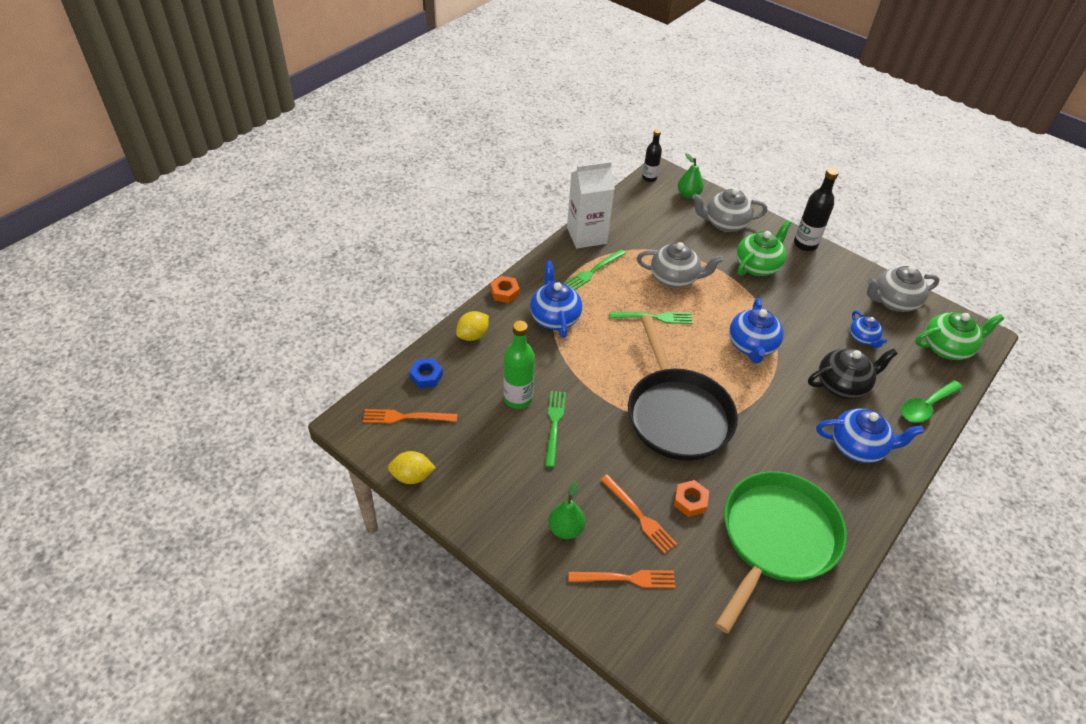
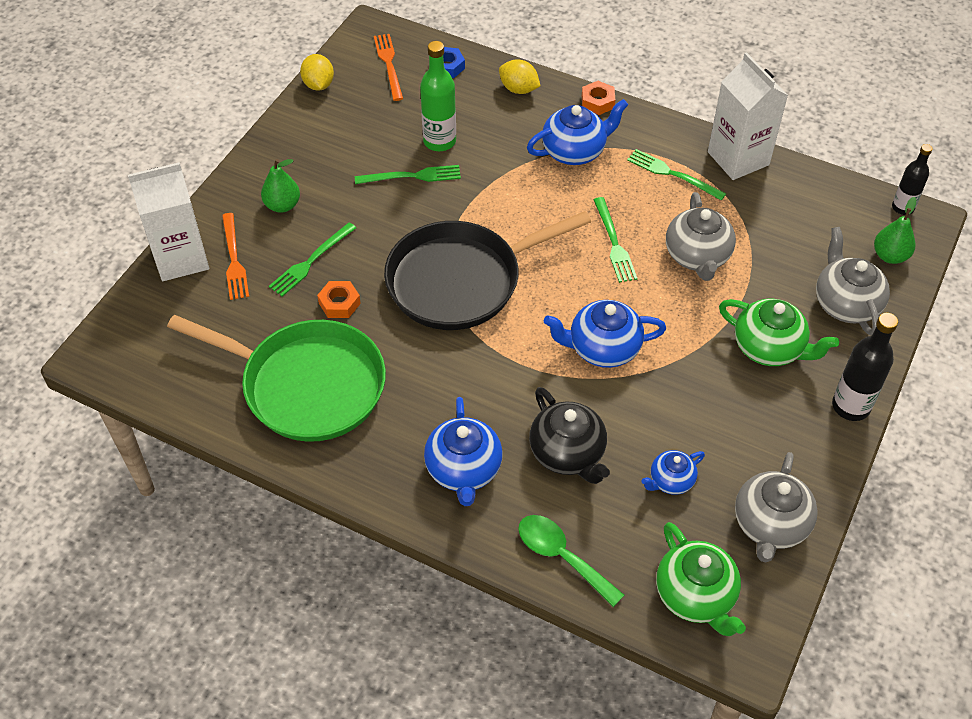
camera: 80 degrees right, 5 degrees up
orange fork [600,475,677,554] -> green fork [269,222,356,297]
grey teapot [867,266,940,312] -> grey teapot turned 135 degrees counterclockwise [735,452,818,563]
none -> white carton [128,162,209,281]

